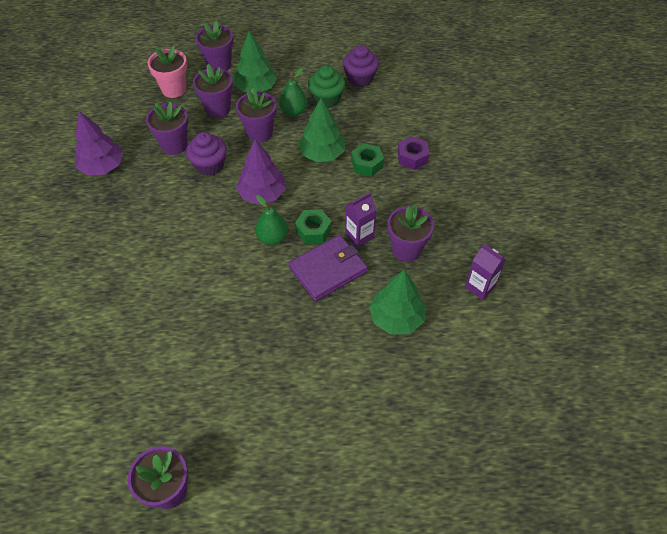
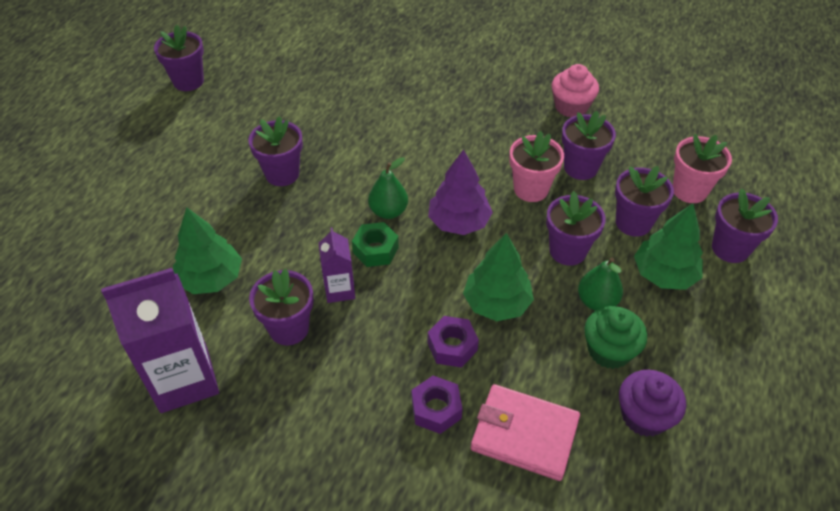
camera: 115 degrees right, 5 degrees down
purple tree [74,111,123,176] -> pink cupcake [551,64,599,117]
purple cupcake [186,132,227,176] -> pink flower pot [509,131,564,202]
purple wallet [288,235,368,301] -> none
green nut [351,143,384,176] -> purple nut [428,316,479,368]
purple carton [465,244,506,300] -> purple carton [101,268,219,413], size x1.91
none -> purple flower pot [248,116,303,186]
none -> pink wallet [471,384,580,481]

